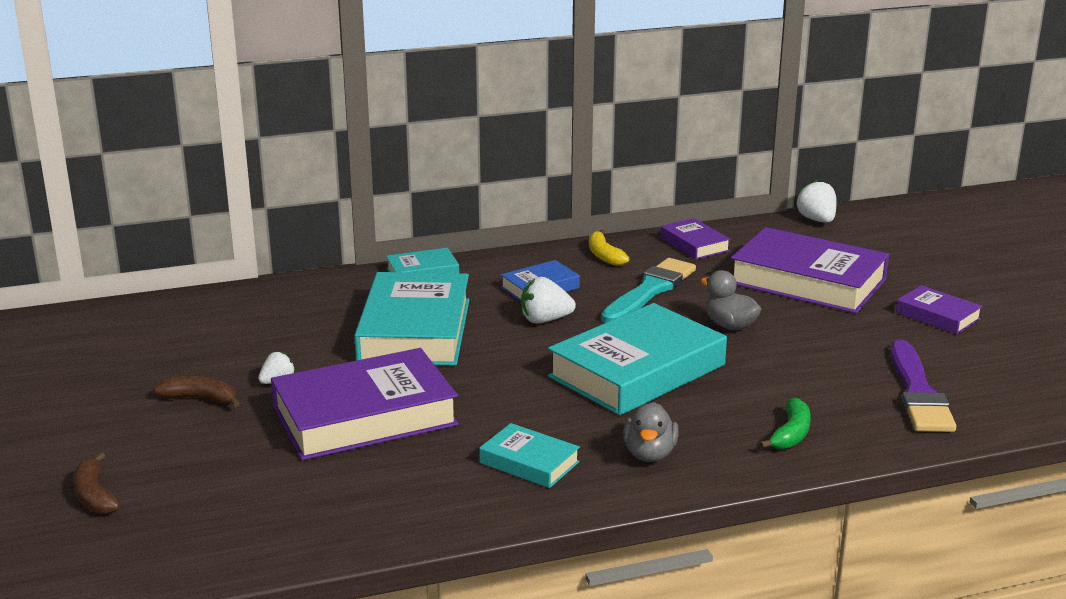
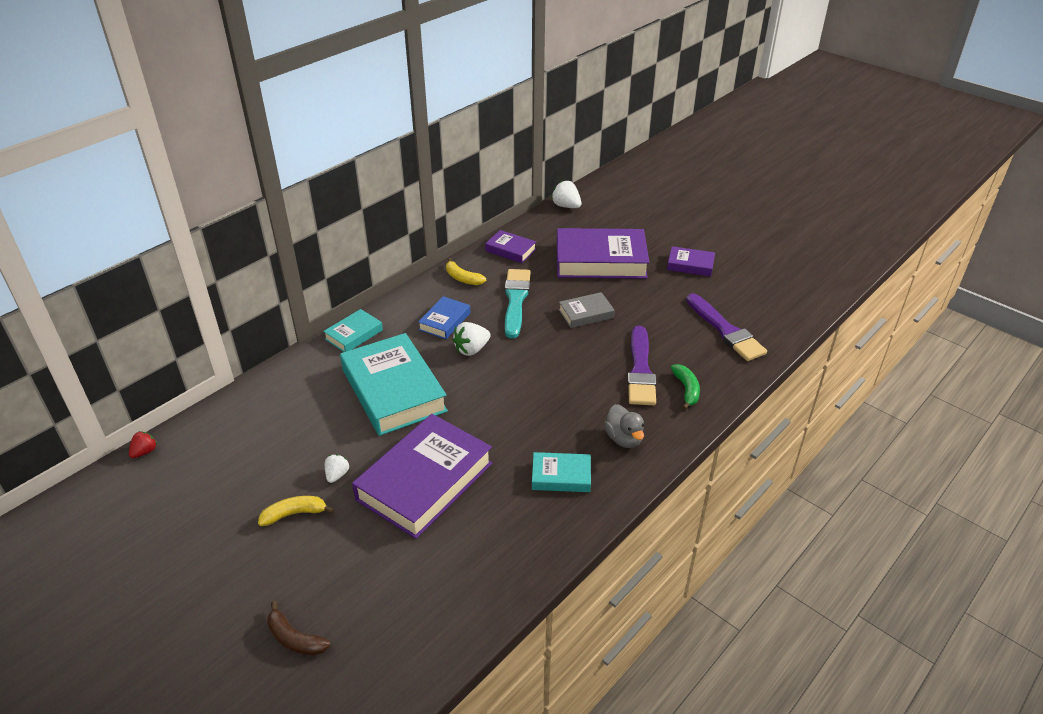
camera: 30 degrees left, 15 degrees up
brown banana [154,376,240,407] -> yellow banana [258,496,334,526]
turquoise book [548,303,727,415] -> none
grey duck [701,270,761,330] -> grey book [559,292,615,328]
none -> red strawberry [129,431,157,458]
none -> purple brush [627,326,656,405]

